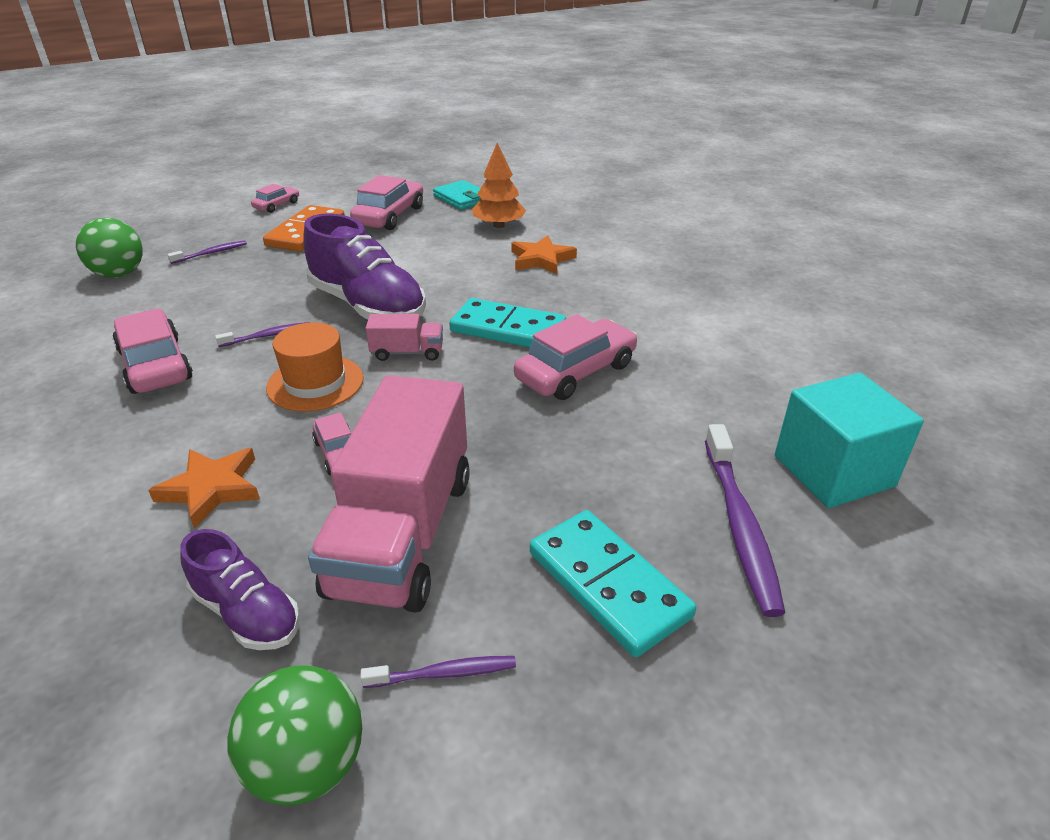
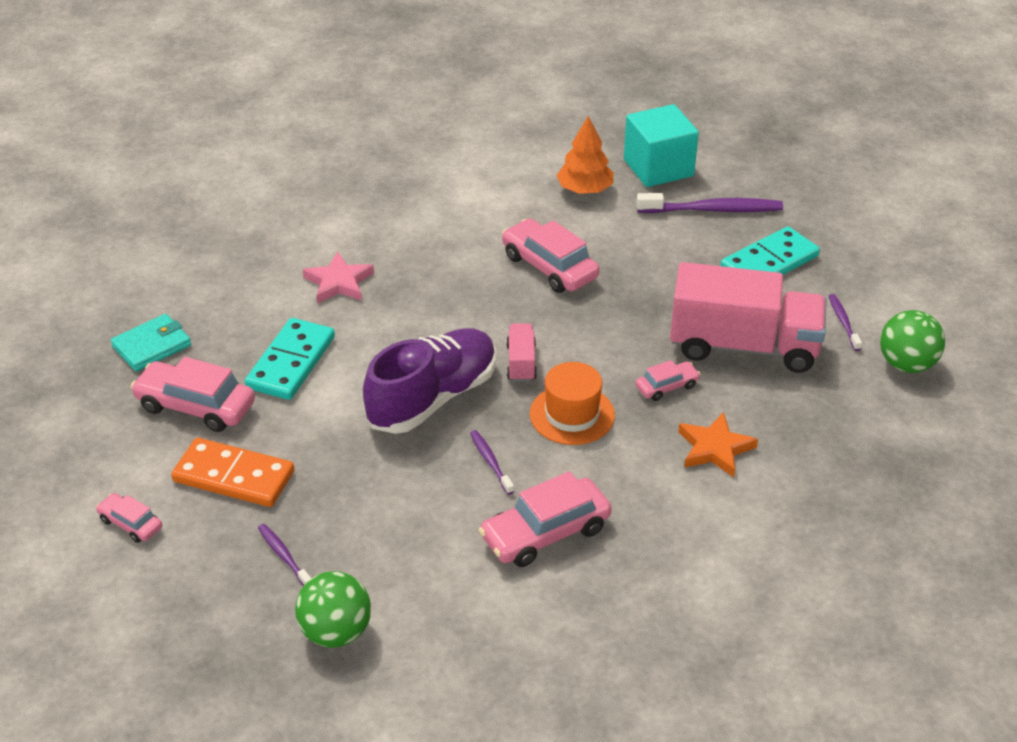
camera: 90 degrees left, 5 degrees up
purple shoe [181,529,300,650] -> none
turquoise domino [449,298,566,347] -> turquoise domino moved to [245,318,335,400]
orange tree [472,143,526,228] -> orange tree moved to [556,116,614,194]
orange star [511,235,577,274] -> pink star [303,251,374,304]

